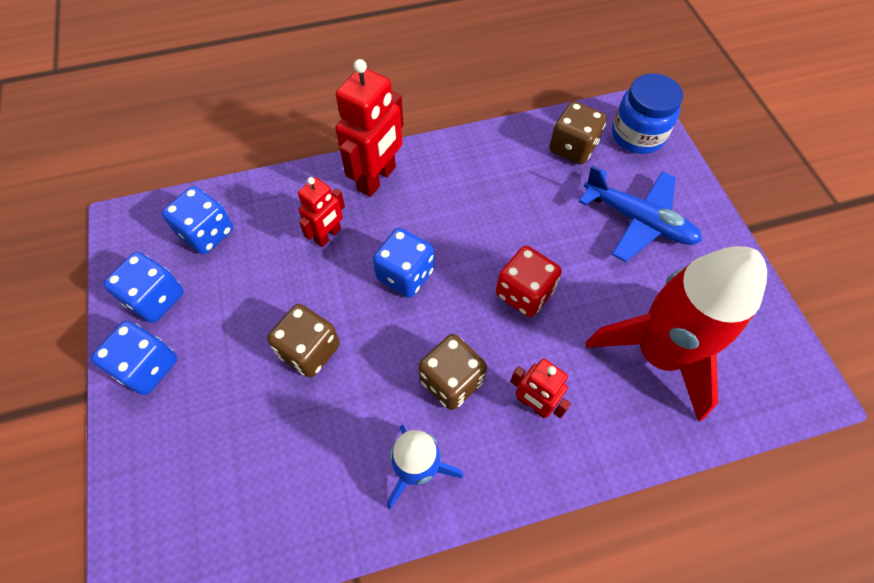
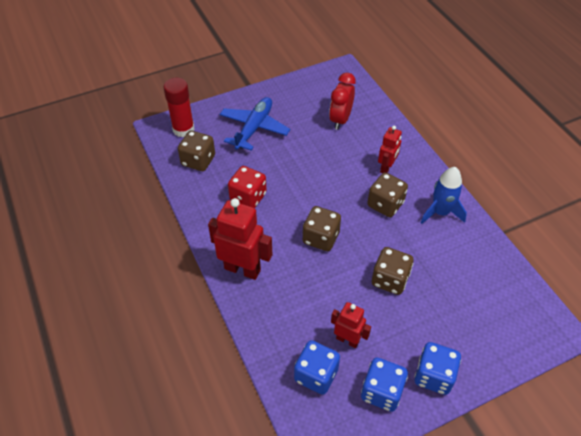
camera: 100 degrees left, 10 degrees down
red robot [298,177,345,247] -> red robot moved to [331,302,371,348]
blue dice [373,228,434,298] -> brown dice [303,206,341,251]
red dice [496,246,562,317] -> red dice moved to [228,166,267,208]
red rocket [586,246,767,422] -> red clock [329,73,356,130]
blue jar [612,73,683,154] -> red glue stick [163,78,195,137]

